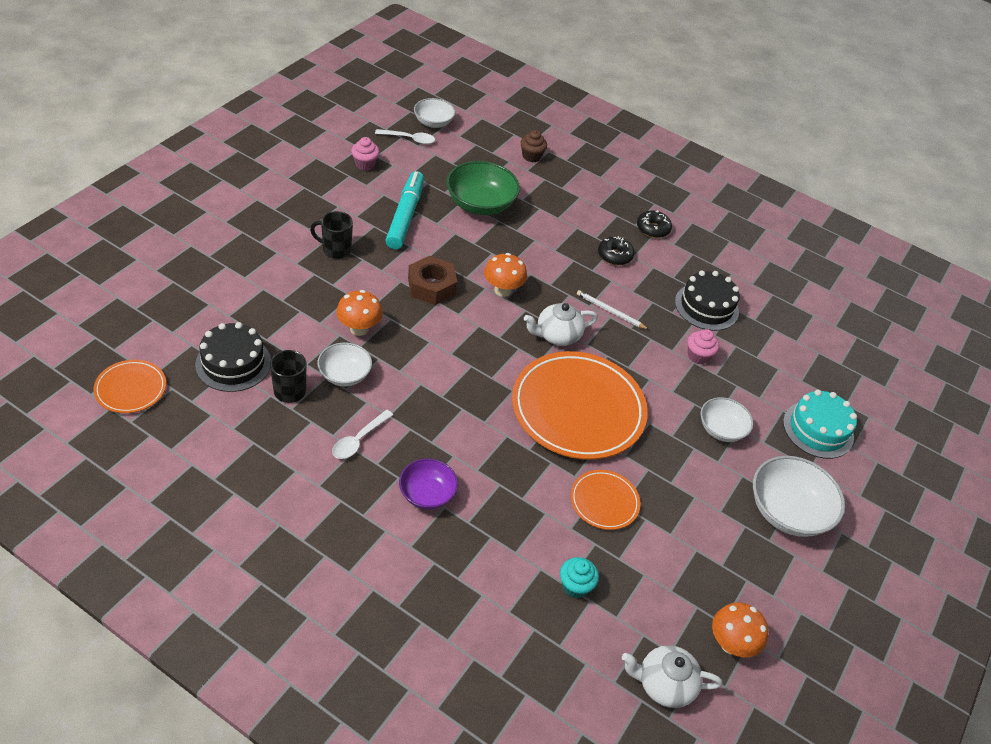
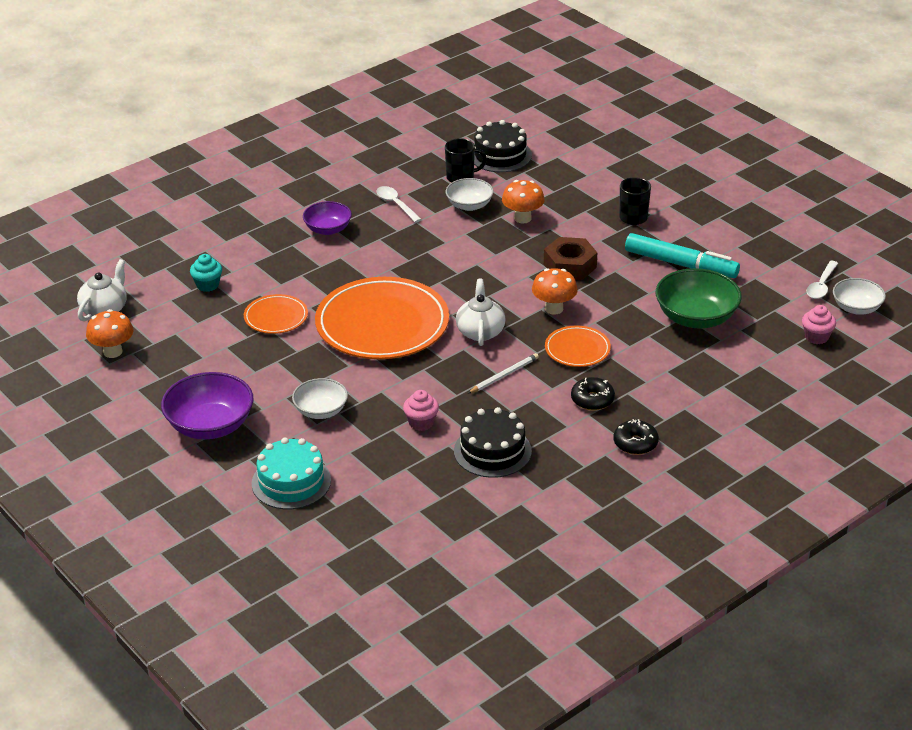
camera: 115 degrees right, 10 degrees down
orange plate [93,360,166,413] -> orange plate moved to [545,326,611,367]
pink cupcake [351,137,380,171] -> pink cupcake moved to [802,305,836,344]
brown cupcake [520,130,547,162] -> none
white bowl [753,456,845,537] -> purple bowl [161,372,253,439]

